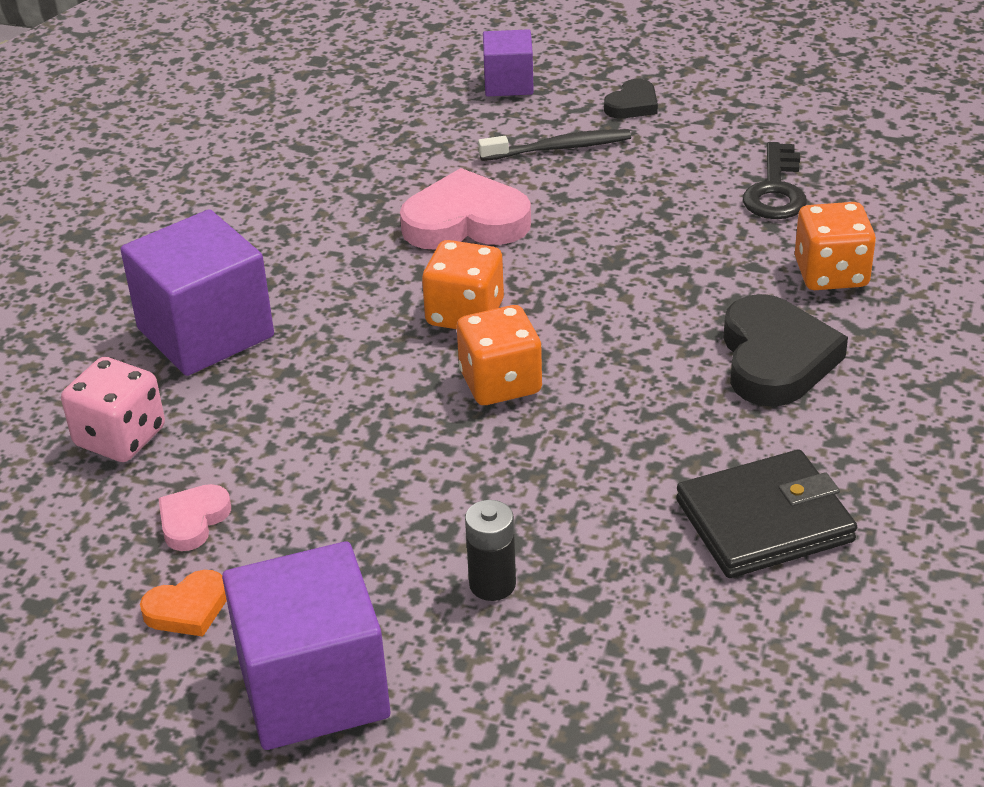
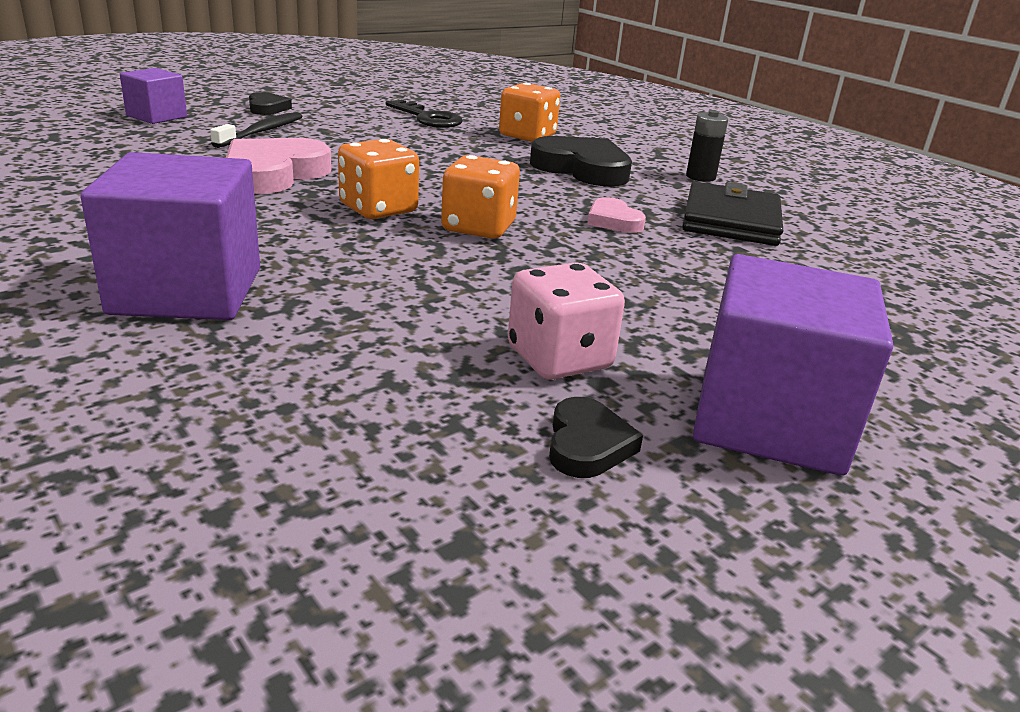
camera: 60 degrees left, 10 degrees down
pink dice [61,357,165,462] -> pink dice moved to [508,262,625,380]
orange heart [140,570,227,637] -> black heart [549,397,643,478]
pink heart [158,484,231,551] -> pink heart moved to [587,197,646,233]
black battery [465,500,516,601] -> black battery moved to [686,110,728,182]

